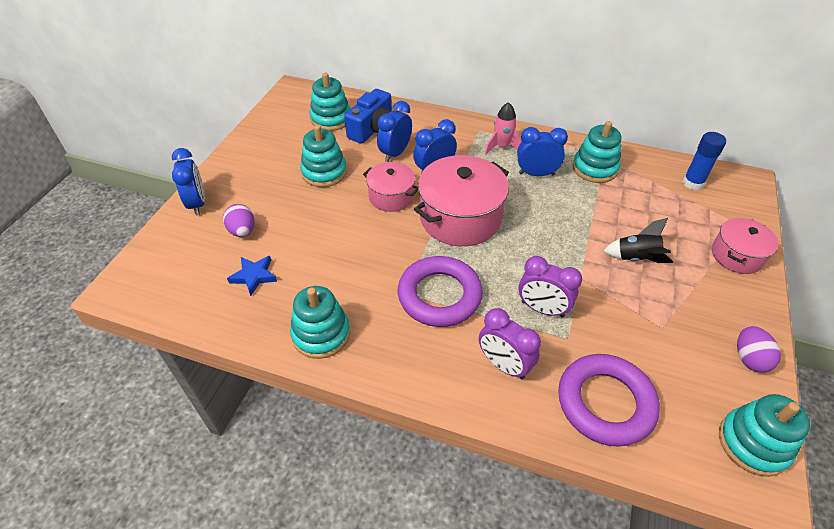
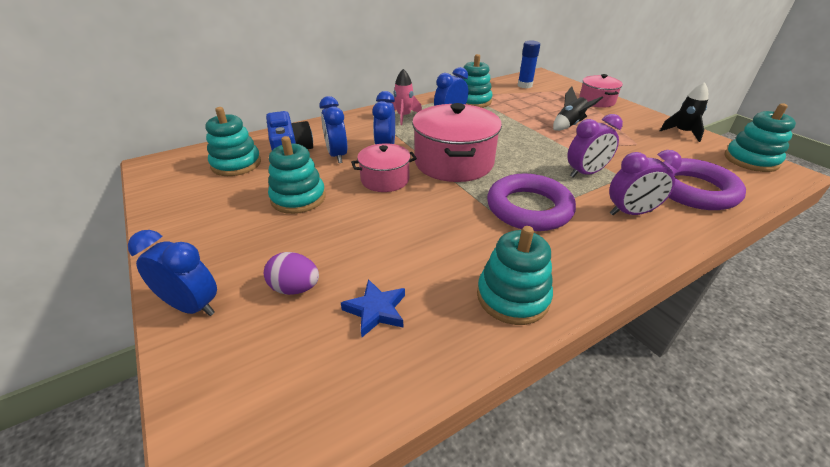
camera: 50 degrees left, 10 degrees down
purple egg [737,326,781,373] -> black rocket [660,82,708,142]

